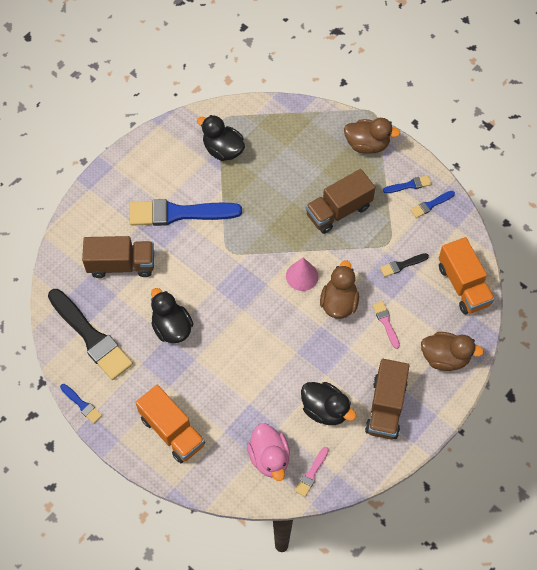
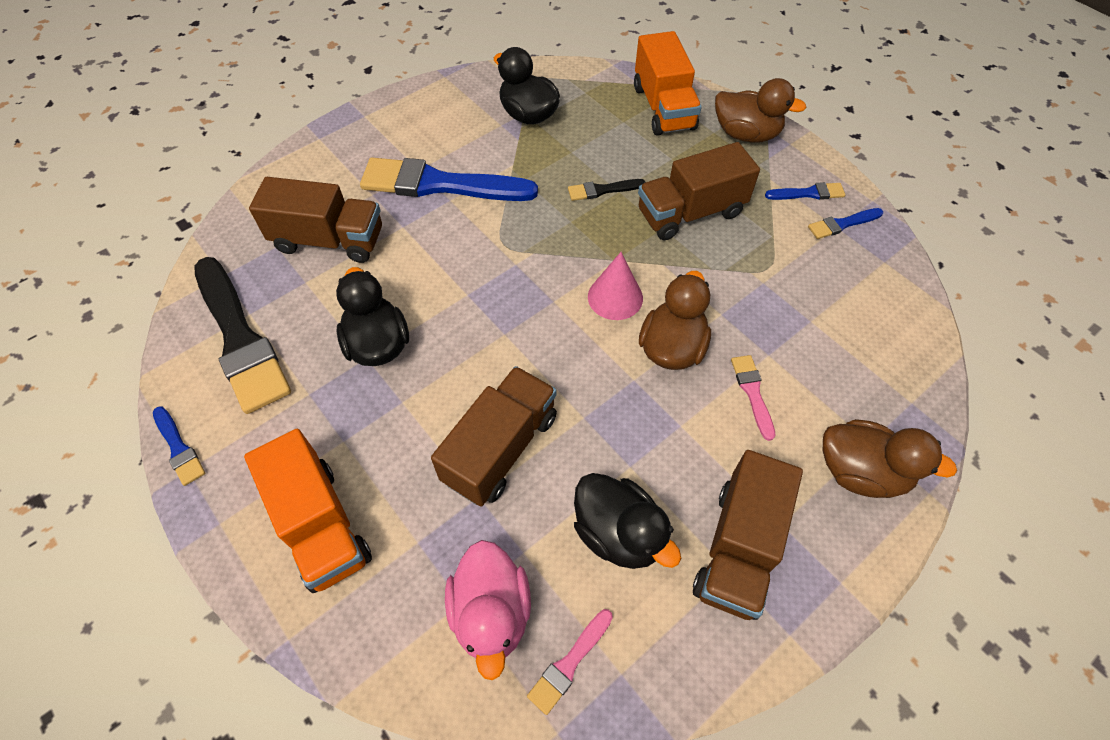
camera: 10 degrees right, 5 degrees down
black brush [380,253,429,277] -> black brush moved to [568,179,645,201]
orange truck [439,237,495,314] -> orange truck moved to [634,31,702,136]
none -> brown truck [431,366,557,507]

